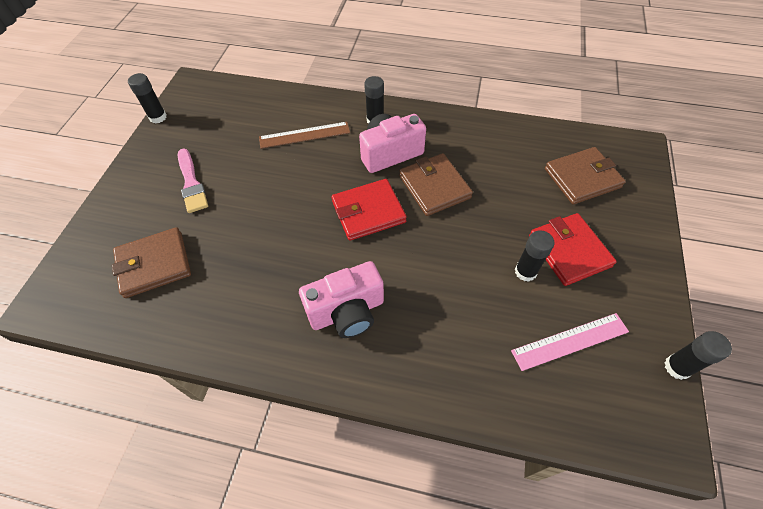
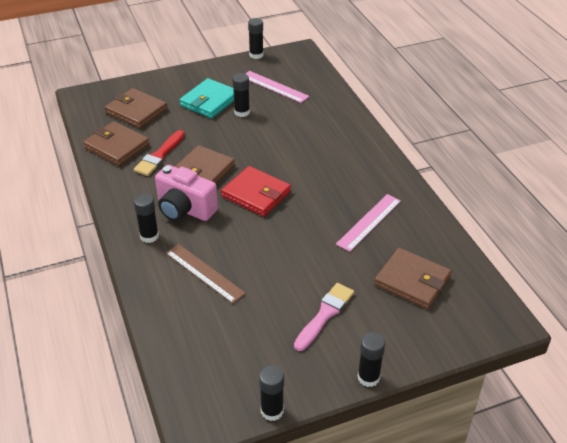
camera: 125 degrees left, 15 degrees down
pink camera [299,261,384,338] -> none
red wallet [529,213,617,286] -> turquoise wallet [179,78,234,118]
none -> brown wallet [83,121,149,166]
none -> red brush [134,130,185,176]
none -> pink ruler [336,194,401,252]
none -> black glue stick [358,332,385,387]

